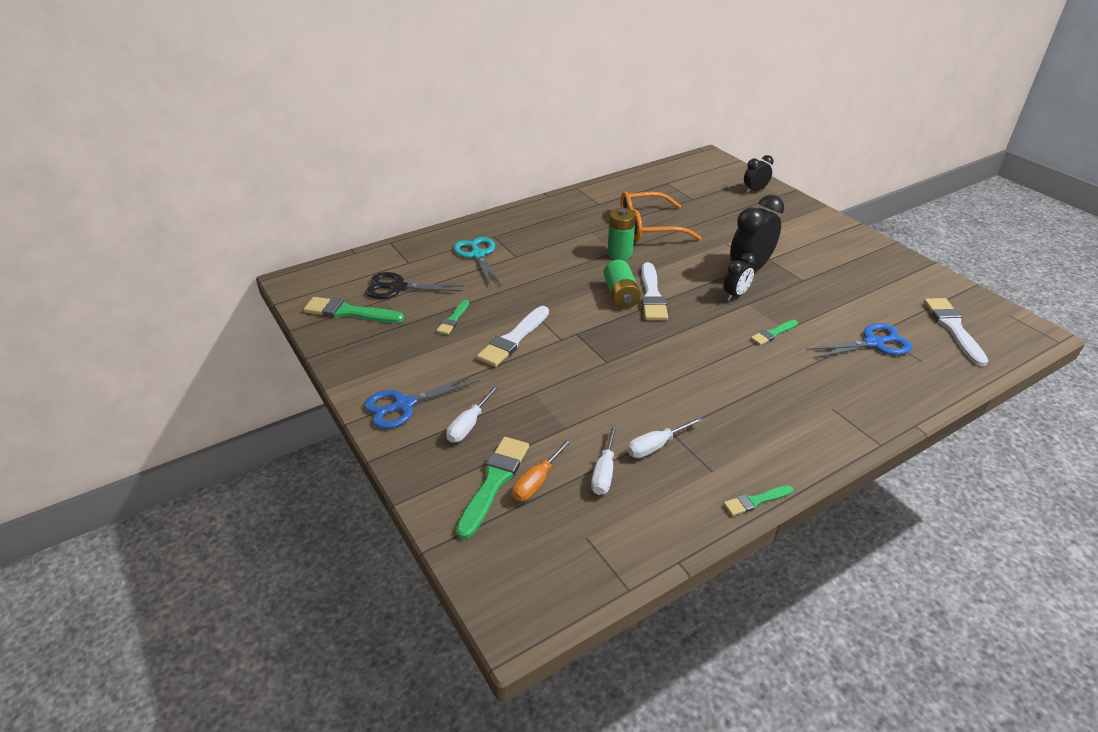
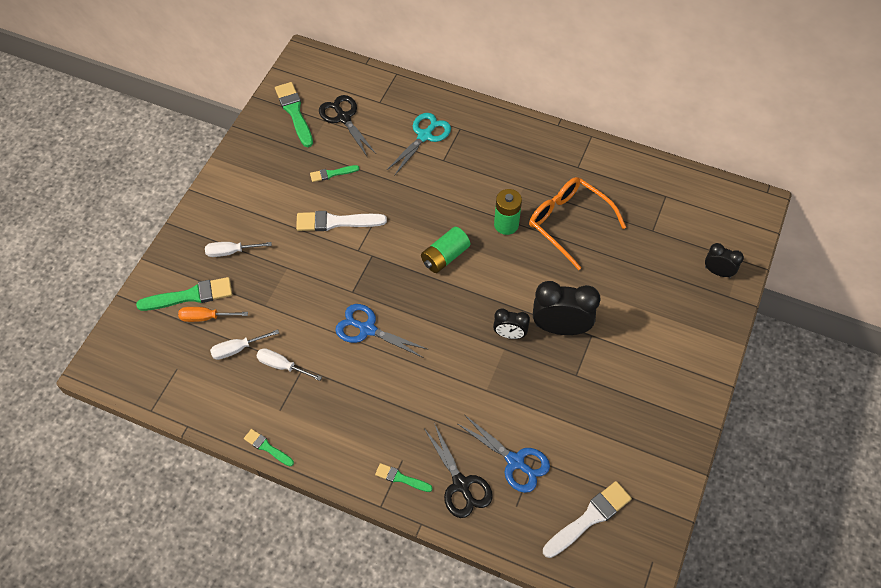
camera: 55 degrees right, 20 degrees up
blue scissors [364,374,479,429] -> blue scissors moved to [335,304,429,358]
white brush [642,262,668,320] -> none
green brush [751,320,798,345] -> green brush moved to [375,463,433,492]
none -> black scissors [424,423,493,518]

